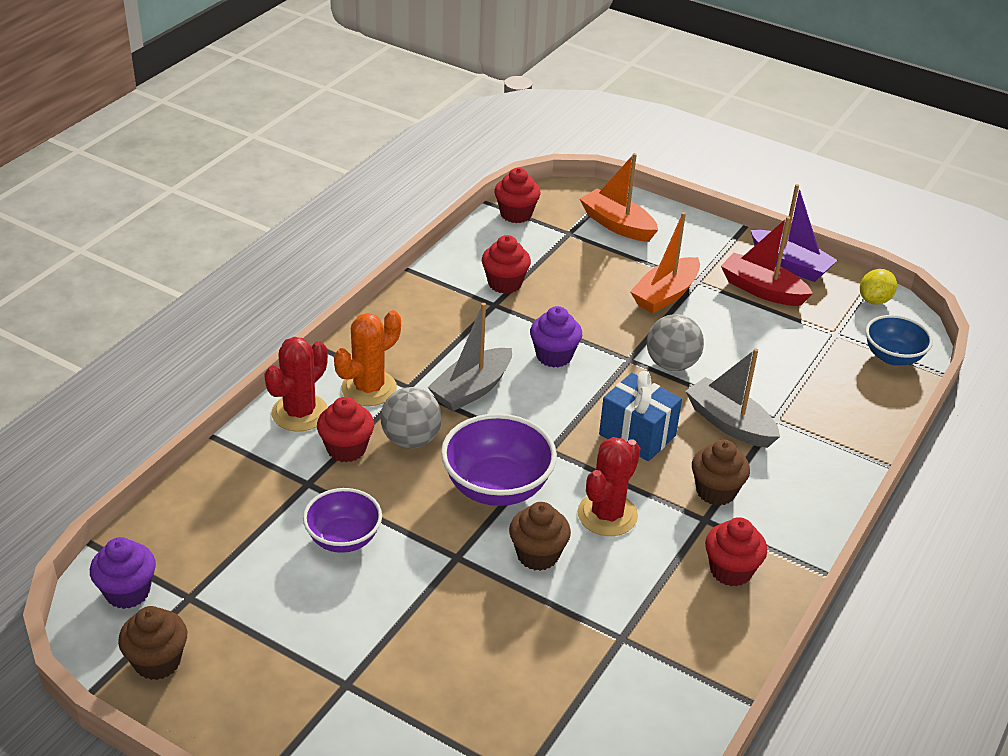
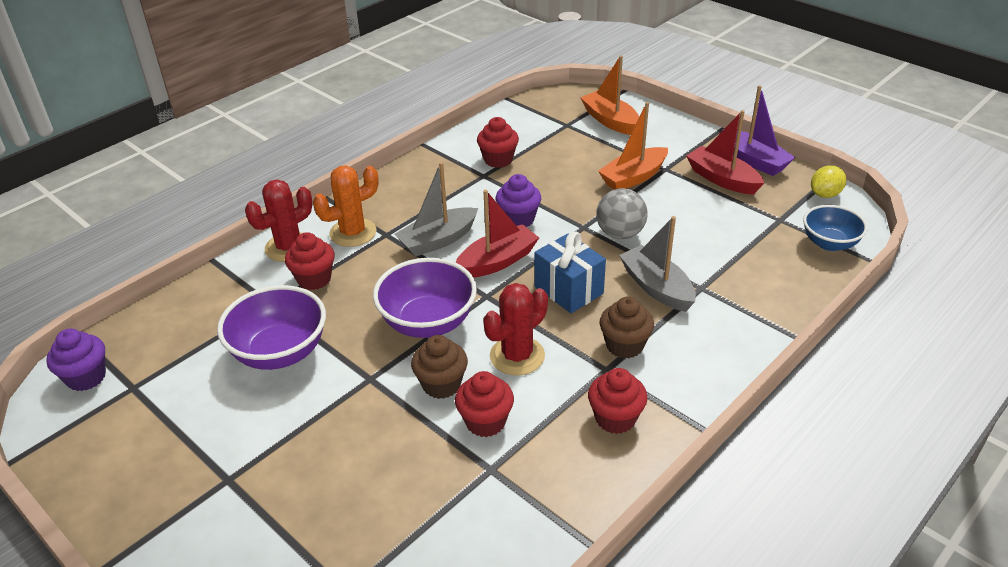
camera: 15 degrees right, 0 degrees up
brown cupcake [118,606,187,680] -> none
purple bowl [303,488,382,553] -> purple bowl [217,285,326,370], size x1.53
grey ball [380,387,442,449] -> none
red cupcake [494,168,540,223] -> red cupcake moved to [455,371,514,437]
none -> red boat [456,190,539,278]

